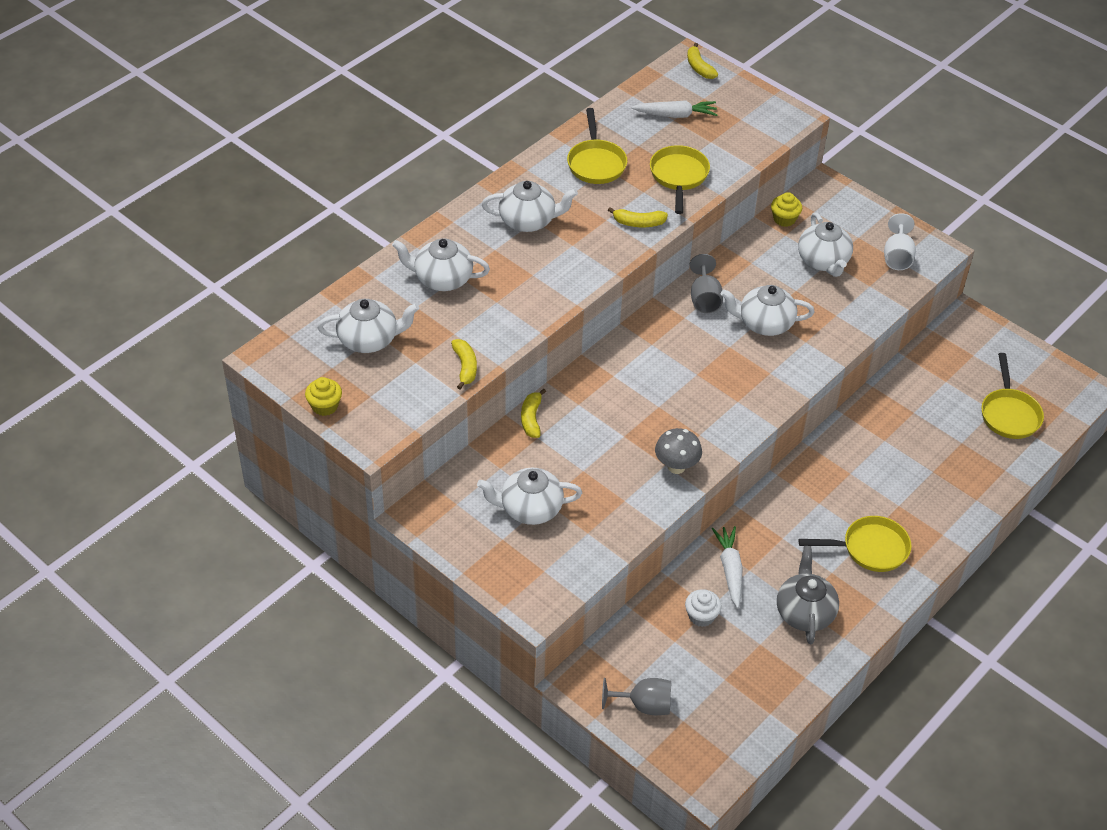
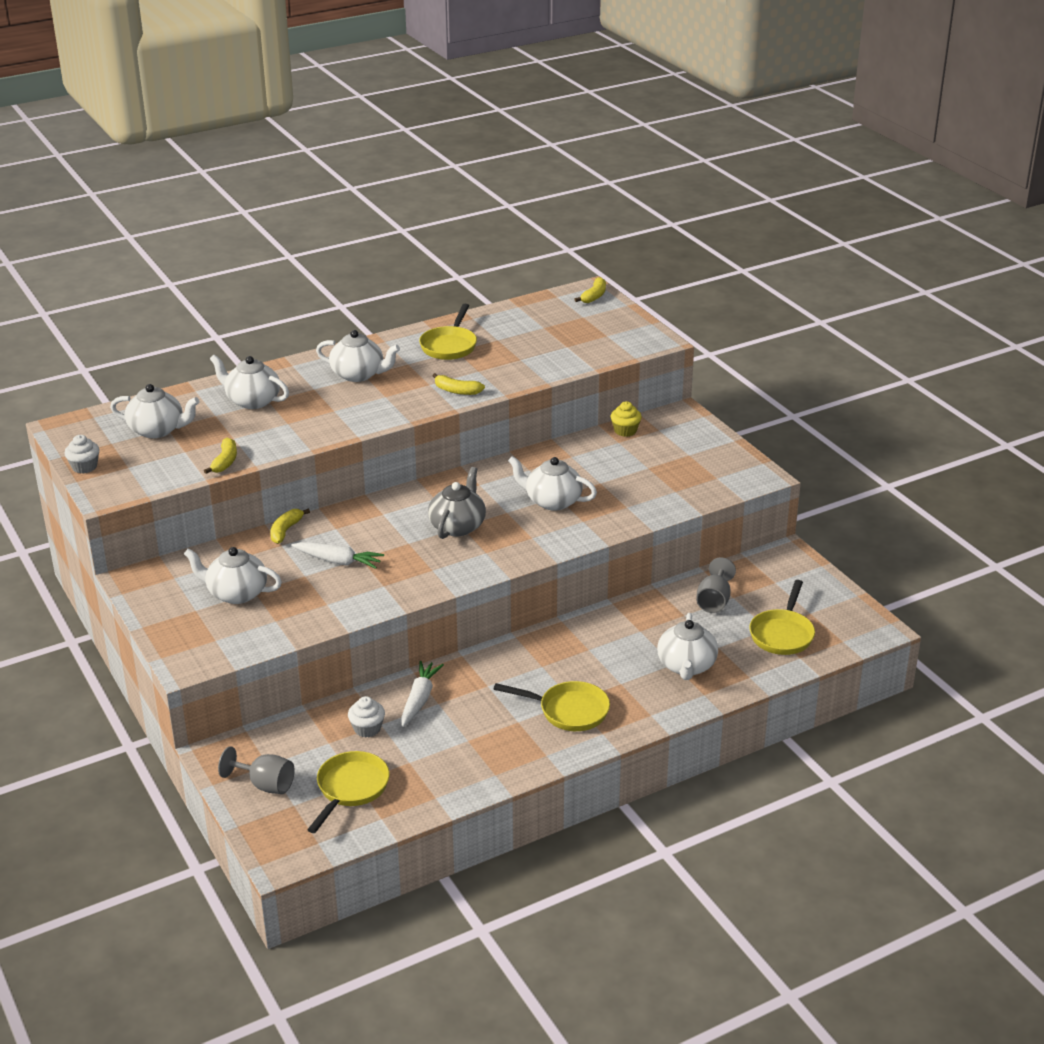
camera: 20 degrees right, 15 degrees down
yellow cupcake [305,377,342,416] -> white cupcake [64,435,100,474]
white carrot [631,100,718,118] -> white carrot moved to [291,542,384,569]
yellow pan [650,145,710,214] -> yellow pan moved to [307,751,390,833]
grey mushroom [655,428,702,474] -> none
yellow banana [687,43,718,79] -> yellow banana turned 150 degrees counterclockwise [574,277,606,303]
grey goblet [689,254,723,313] -> grey goblet moved to [696,557,736,613]
grey teapot [777,546,839,644] -> grey teapot moved to [428,467,486,539]
white teapot [798,212,853,277] -> white teapot moved to [657,613,718,680]
white goblet [884,213,916,270] -> none

